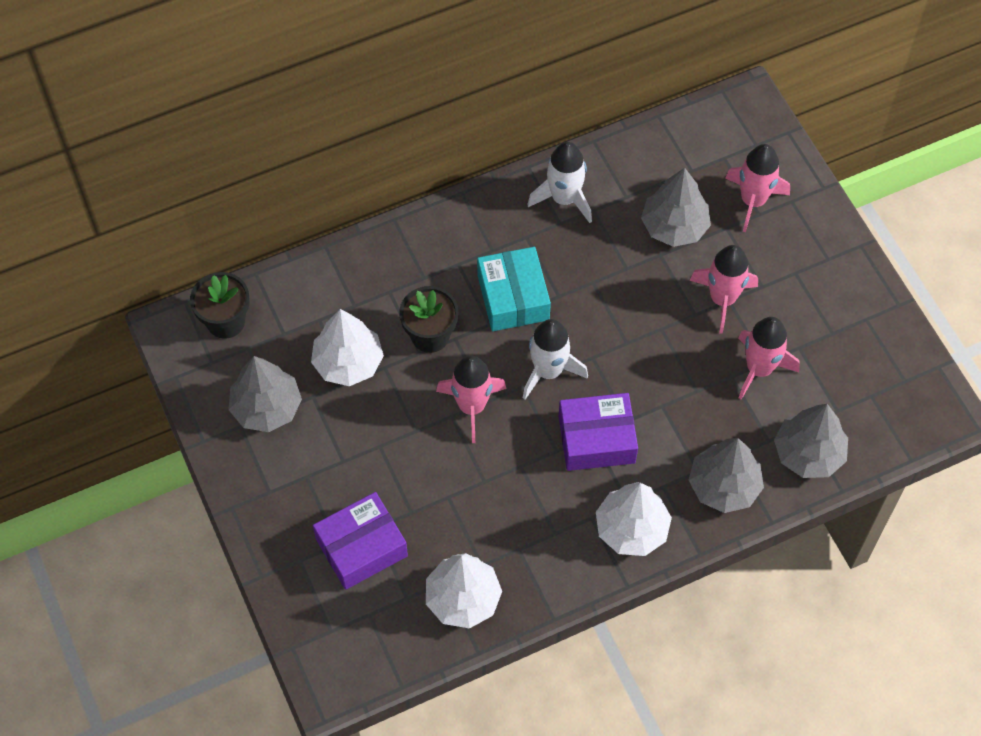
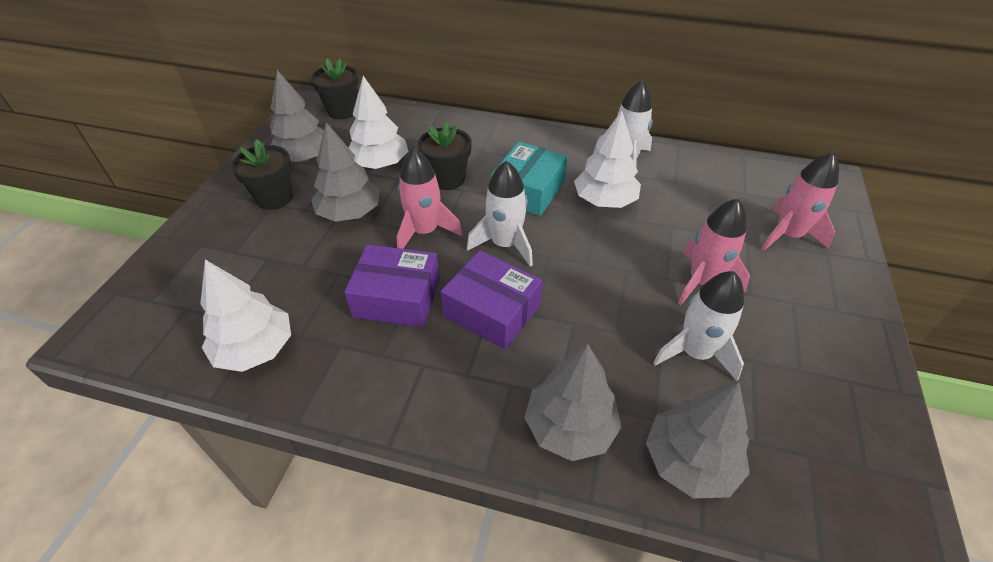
camera: 40 degrees right, 15 degrees down
purple box [313,492,408,590] -> purple box moved to [344,244,440,327]
white tree [596,482,672,556] -> white tree moved to [574,111,641,208]
grey tree [641,168,711,247] -> grey tree moved to [311,122,380,222]
pink rocket [738,317,800,400] -> white rocket [653,271,744,381]
none -> black flower pot [231,139,293,210]

